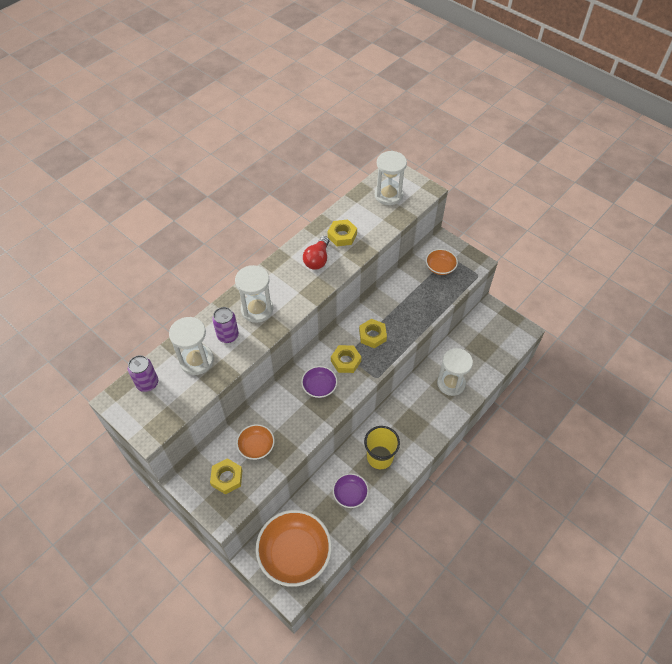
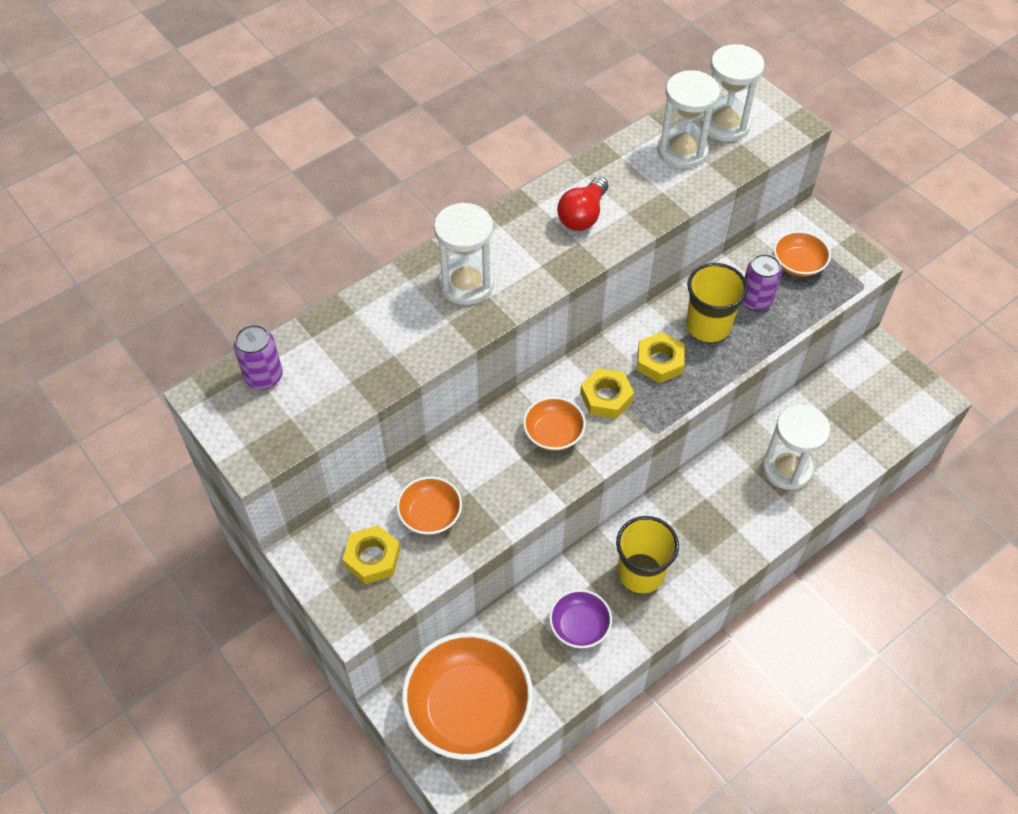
camera: 10 degrees right, 0 degrees up
white hourglass [169,317,214,375] -> white hourglass moved to [657,70,720,169]
purple can [212,307,239,343] -> purple can moved to [742,254,782,311]
purple bowl [301,366,337,398] -> orange bowl [523,397,586,451]
yellow nut [328,220,357,246] -> none
none -> yellow cup [686,263,748,342]

